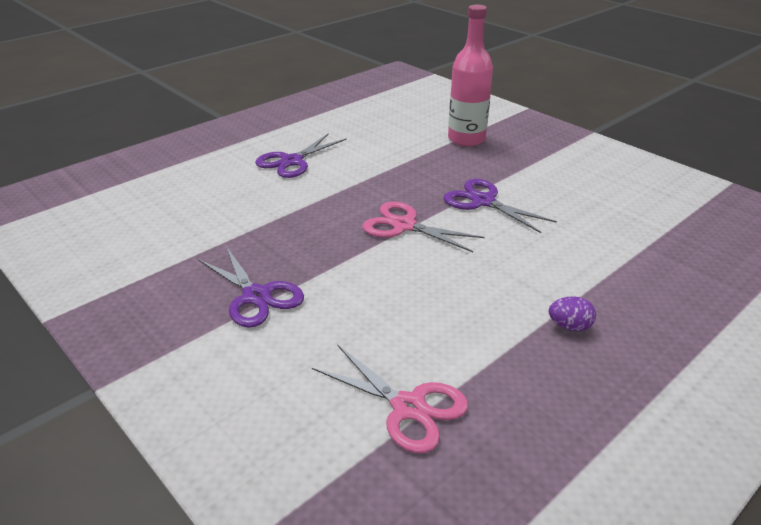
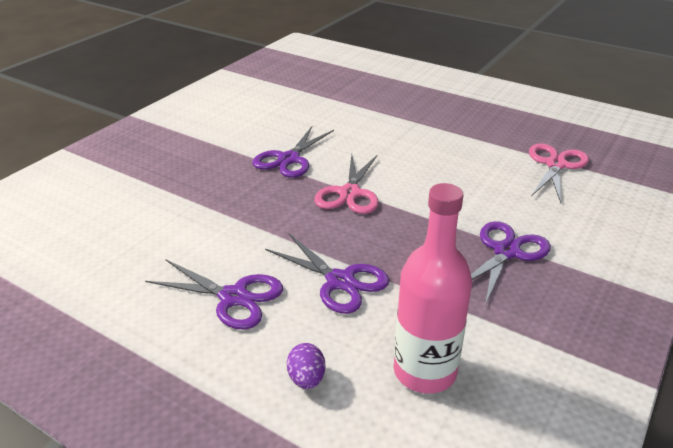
camera: 105 degrees left, 0 degrees up
pink bottle [448,5,493,146] -> pink bottle moved to [394,183,472,394]
purple egg [549,297,596,331] -> purple egg moved to [287,343,325,389]
none -> purple scissors [265,234,390,314]

